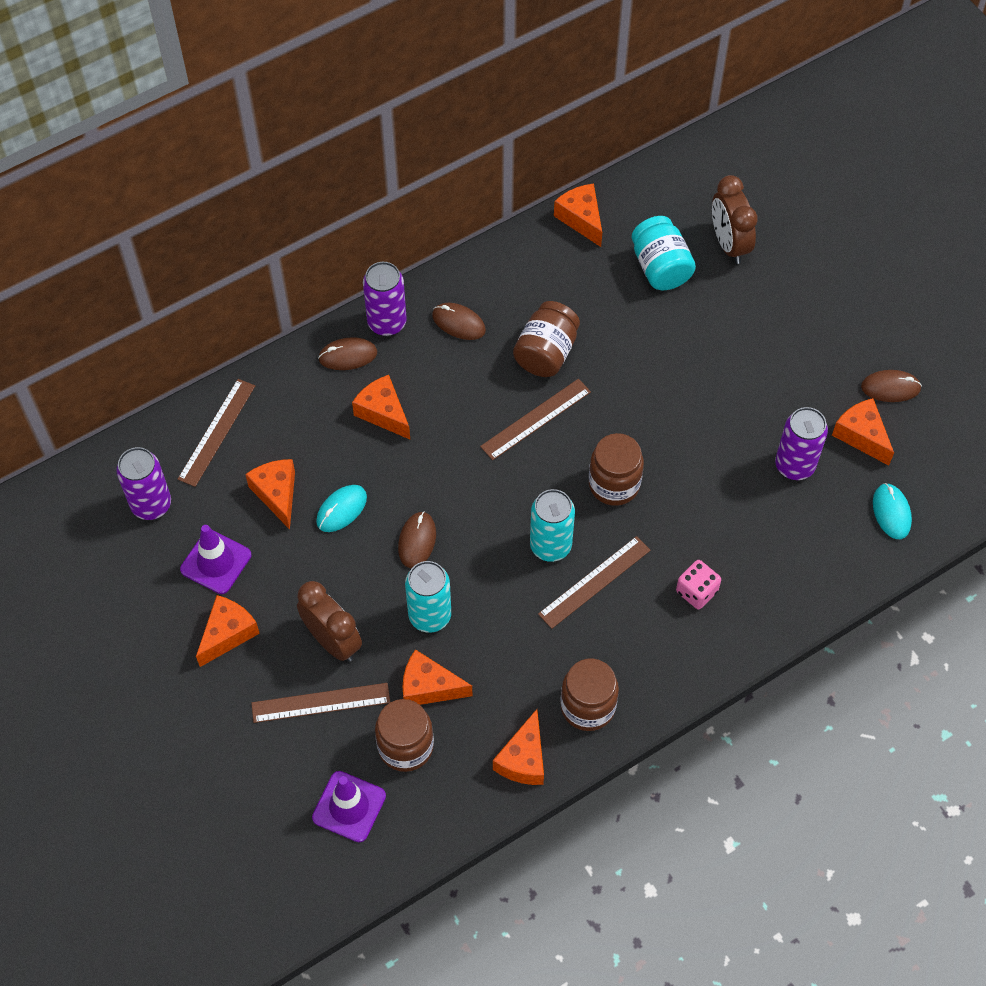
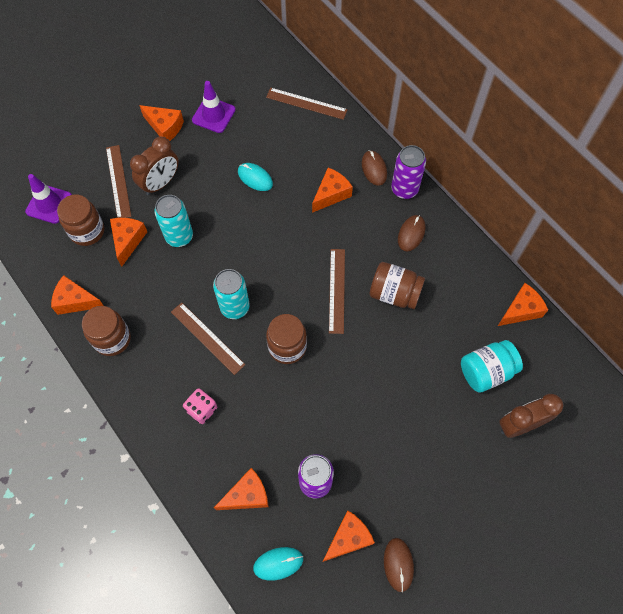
camera: 85 degrees right, 5 degrees up
purple can [116,447,171,520] -> none
orange cheese [245,459,295,530] -> orange cheese moved to [214,468,269,510]
brown mouse [398,511,436,568] -> none
brown ruler [480,379,591,460] -> brown ruler turned 45 degrees clockwise [329,249,345,334]

